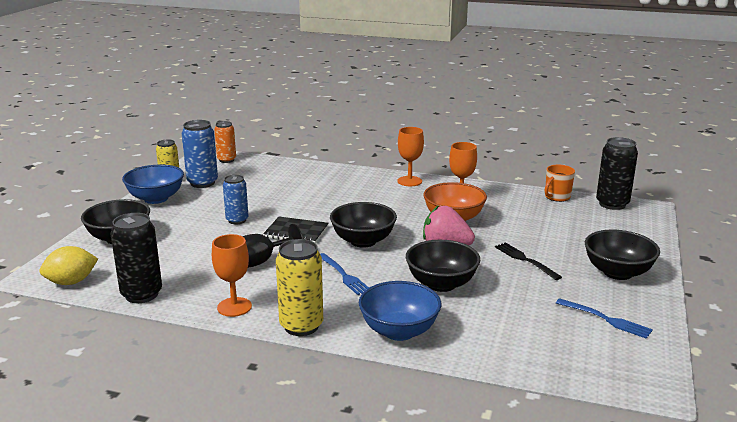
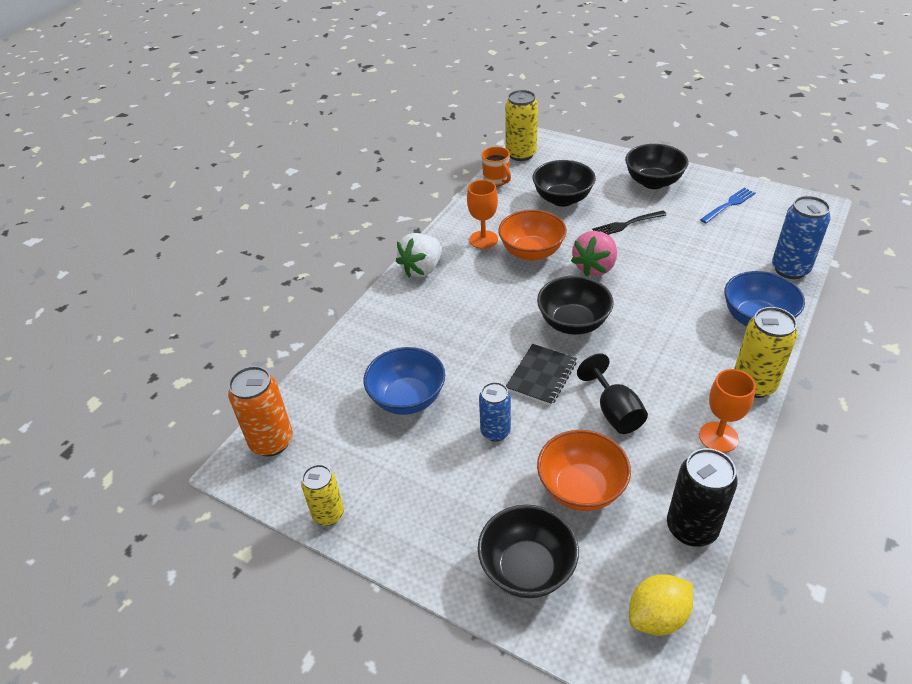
camera: 75 degrees left, 20 degrees up
yellow lemon [39,246,98,285] -> yellow lemon turned 75 degrees clockwise [629,574,693,636]
blue bowl [122,165,184,204] -> blue bowl moved to [363,347,445,415]
blue can [182,120,218,188] -> blue can moved to [772,196,831,279]
orange can [214,121,236,163] -> orange can [228,366,293,456], size x1.51
blue fork [320,253,369,295] -> none
orange goblet [397,127,424,186] -> white strawberry [396,233,443,277]
black bowl [406,240,480,292] -> black bowl moved to [532,160,596,206]
black can [596,137,638,210] -> yellow can [505,90,538,161]
none -> orange bowl [537,430,631,511]

